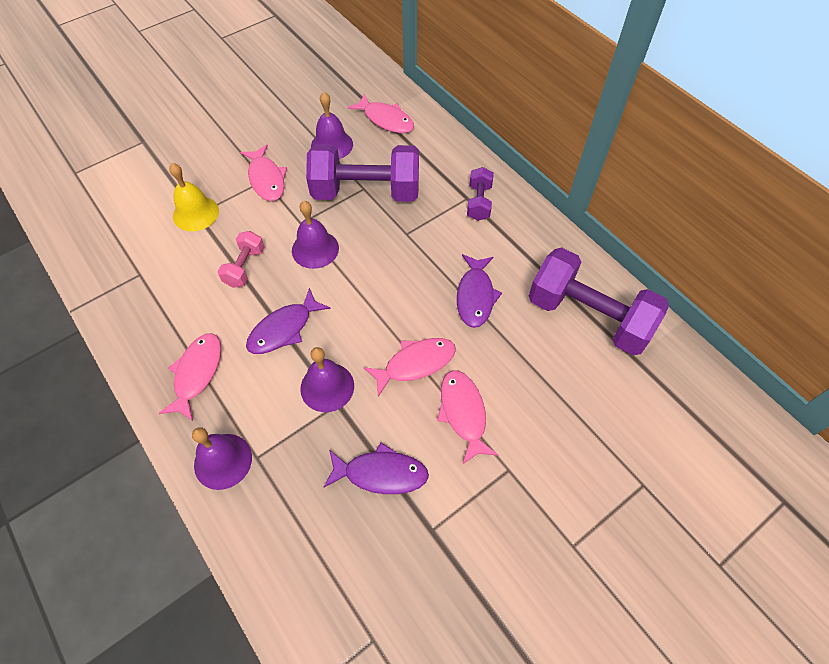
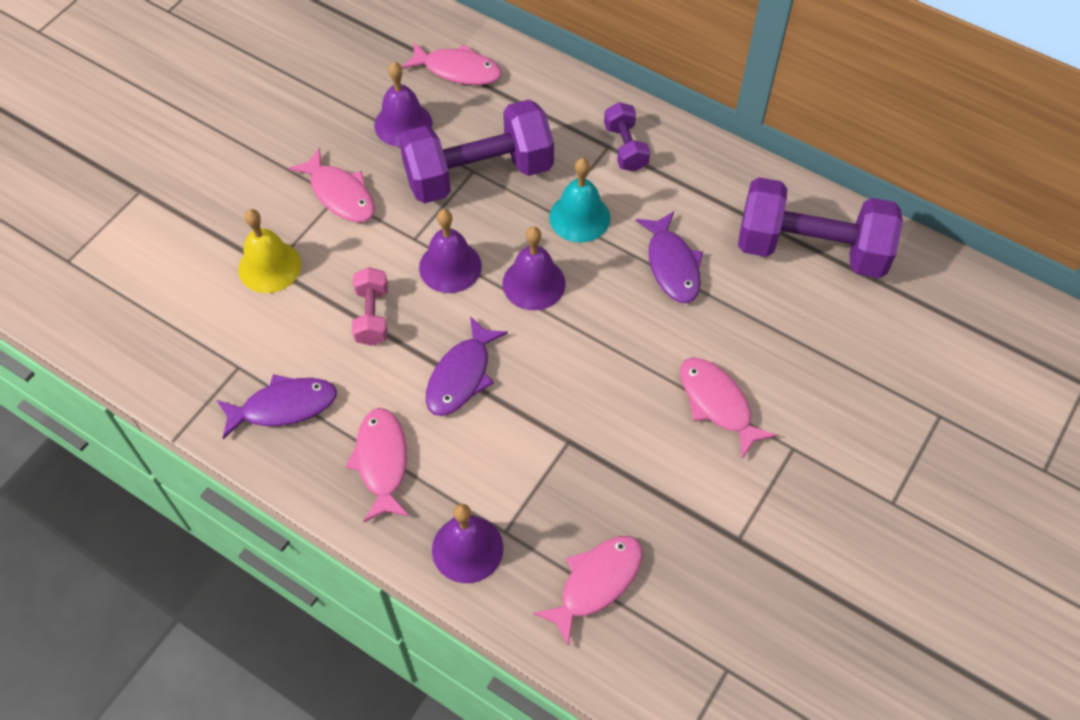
camera: 20 degrees left, 0 degrees up
purple bell [300,347,354,412] -> purple bell moved to [502,227,566,310]
purple fish [324,443,429,494] -> purple fish moved to [217,374,337,439]
pink fish [363,338,456,397] -> pink fish moved to [533,536,643,646]
none -> turquoise bell [549,158,610,243]

